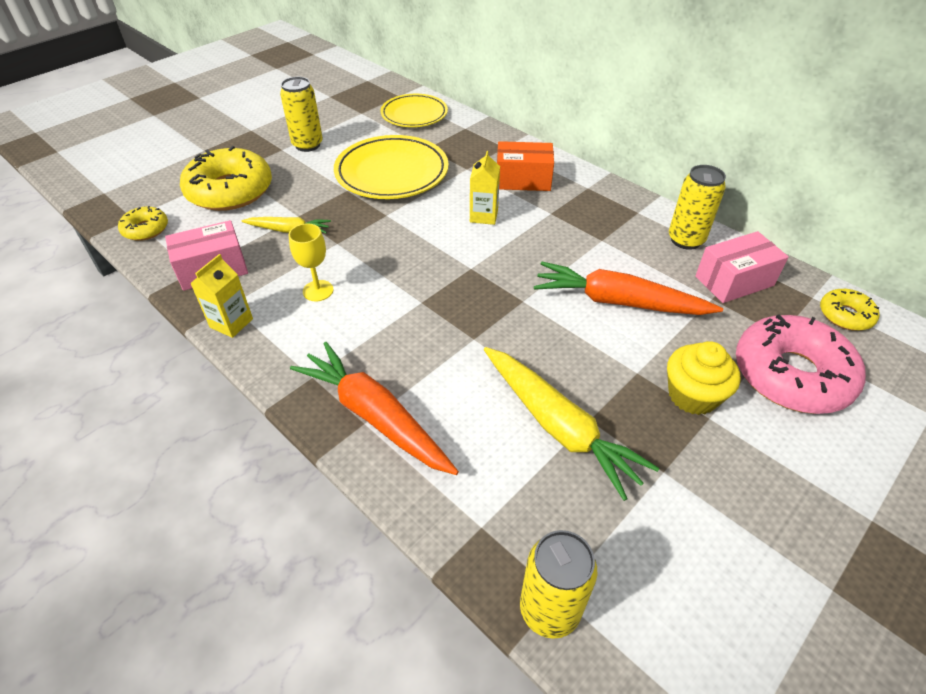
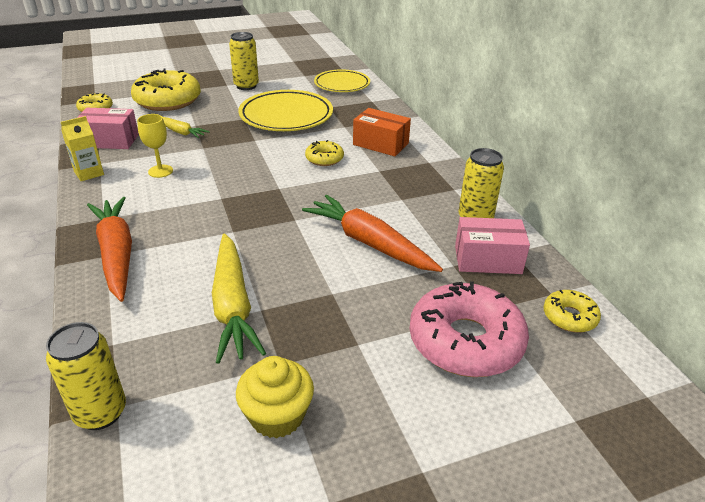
camera: 25 degrees right, 10 degrees down
yellow carton [470,151,500,225] -> yellow donut [305,140,344,166]
yellow cupcake [667,341,740,415] -> yellow cupcake moved to [236,356,314,438]

